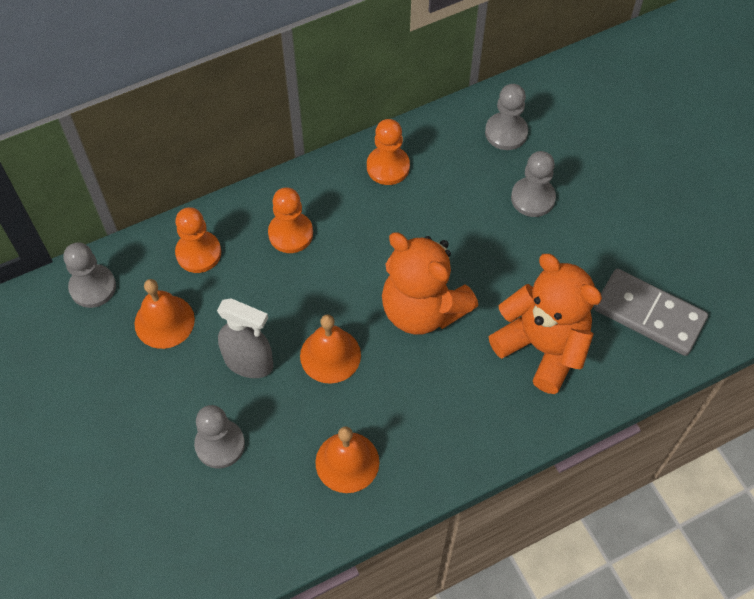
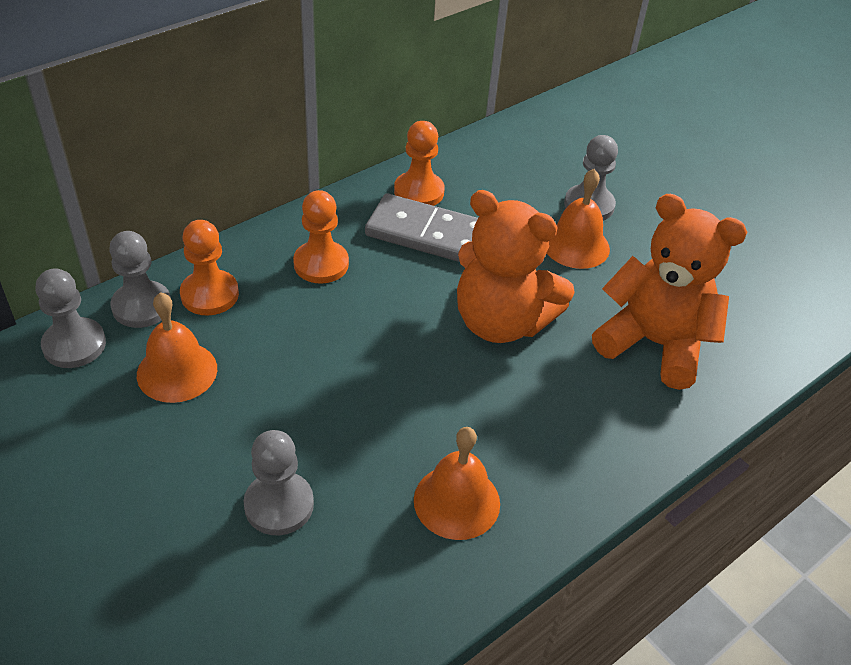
camera: 15 degrees left, 15 degrees down
grey spray bottle [217,298,273,378] -> none
orange bell [300,314,361,384] -> orange bell moved to [547,169,610,269]
grey pawn [485,84,528,150] -> grey pawn moved to [109,231,171,328]
grey domino [594,269,708,356] -> grey domino moved to [365,193,478,262]

